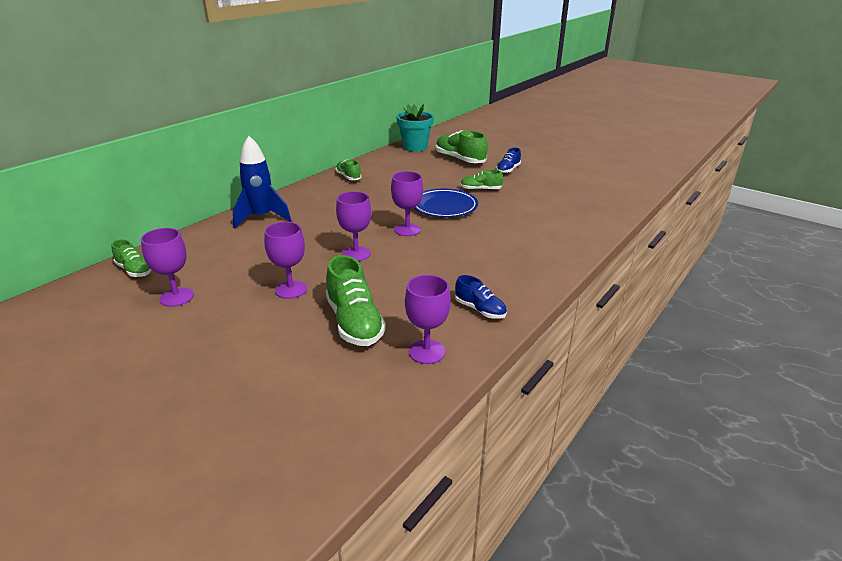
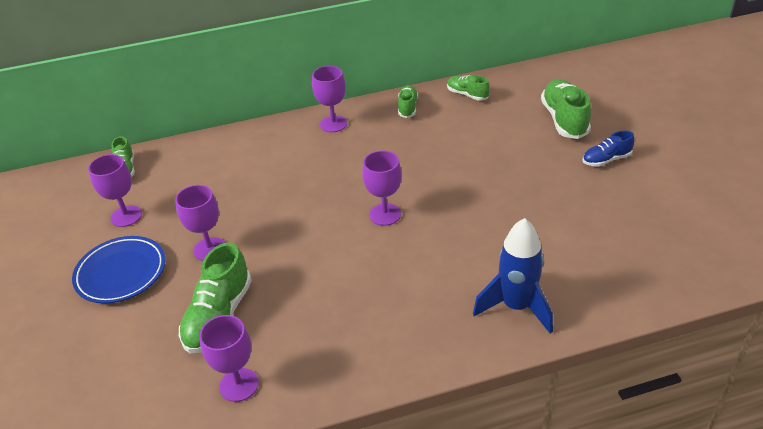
camera: 40 degrees right, 10 degrees up
blue rocket [233,136,291,229] -> blue rocket moved to [473,218,553,334]
purple goblet [336,191,371,261] -> purple goblet moved to [312,66,347,132]
turquoise flower pot [396,104,434,152] -> none
blue plate [414,189,478,217] -> blue plate moved to [72,236,165,304]
blue shoe [455,275,507,319] -> none
green shoe [460,169,503,190] -> green shoe moved to [447,75,490,101]

